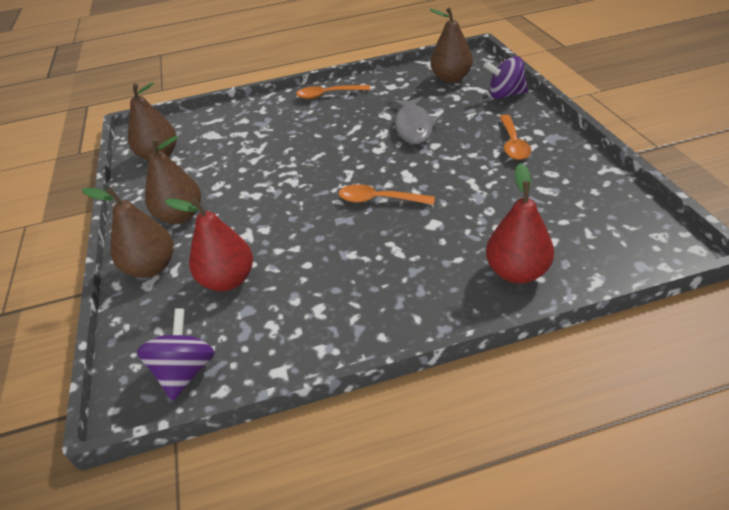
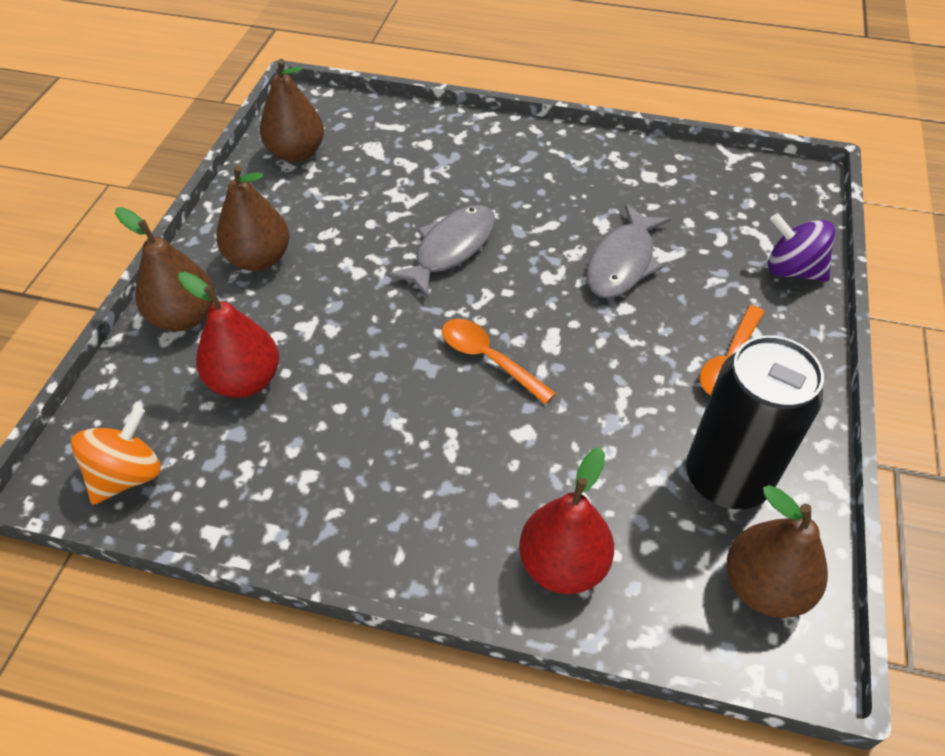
camera: 25 degrees right, 10 degrees up
purple spinning top [137,308,215,401] -> orange spinning top [71,406,161,504]
orange spoon [296,85,370,99] -> none
brown pear [430,8,473,83] -> brown pear moved to [727,485,828,618]
none -> grey fish [387,205,496,298]
none -> black can [686,336,824,509]

